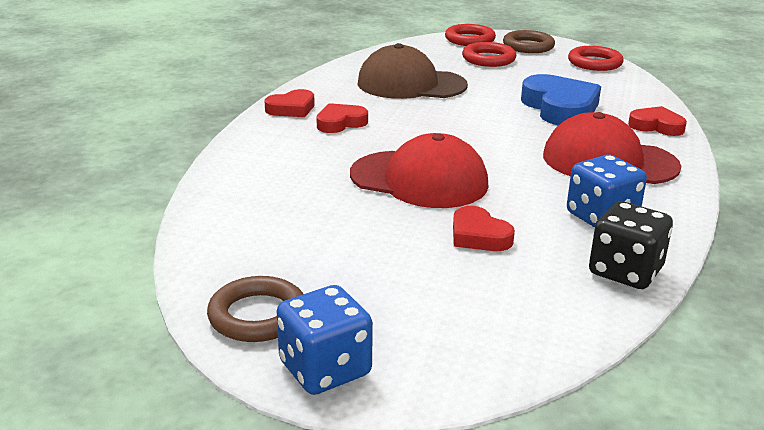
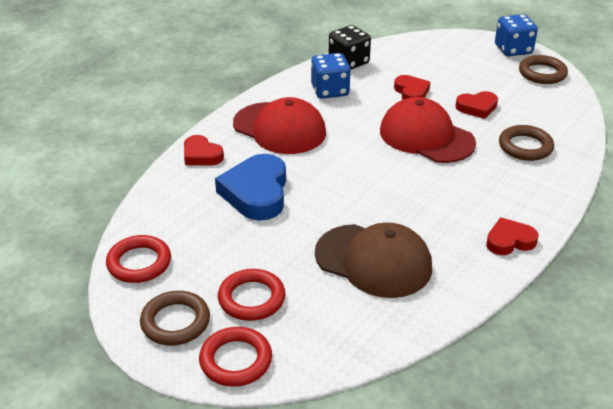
camera: 160 degrees left, 10 degrees up
red heart [316,103,368,133] -> red heart moved to [455,91,498,119]
none -> brown ring [499,125,554,161]

